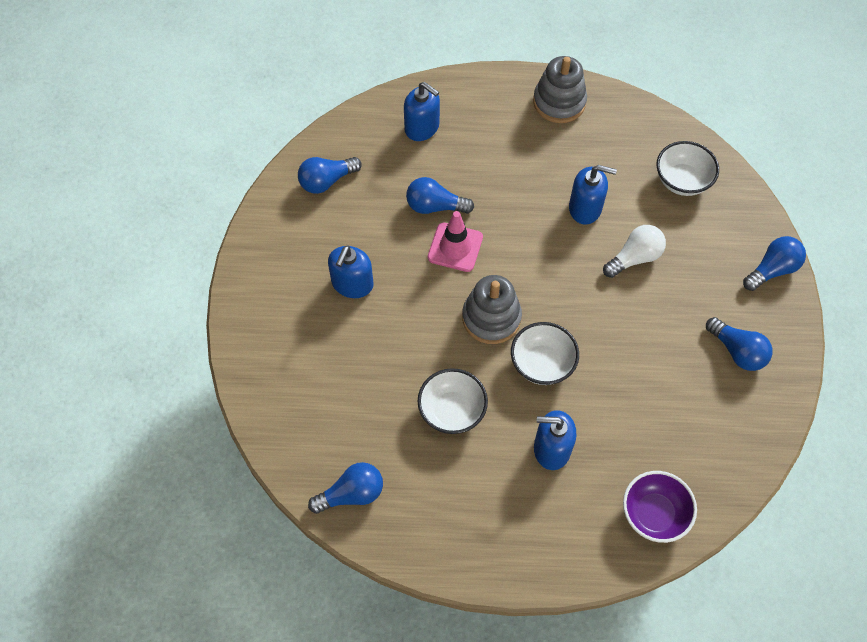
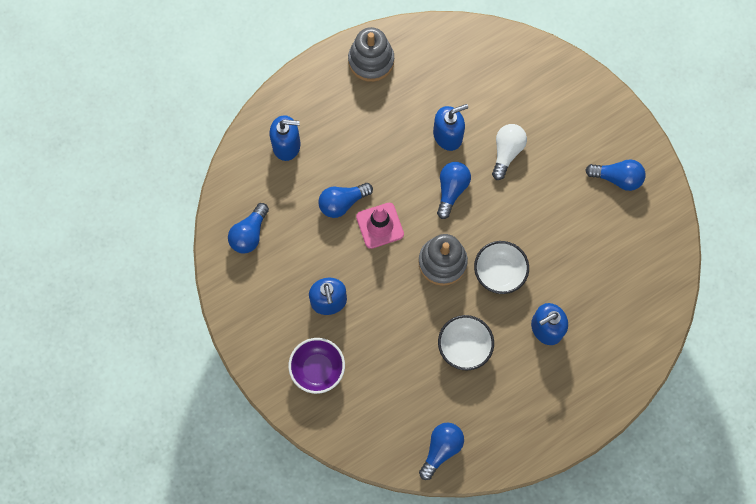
camera: 35 degrees left, 10 degrees up
purple bowl [623,471,697,543] -> purple bowl moved to [288,338,345,394]
white bowl [656,141,719,196] -> none
blue light bulb [743,236,806,291] -> blue light bulb moved to [437,162,471,219]

